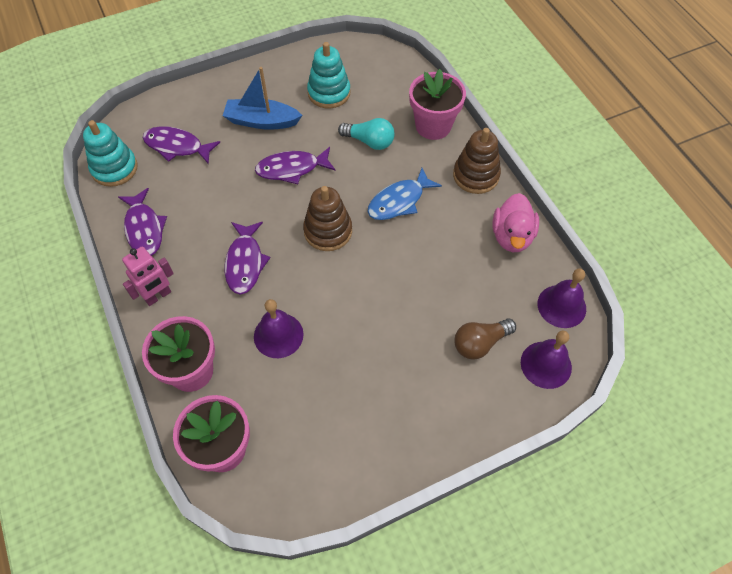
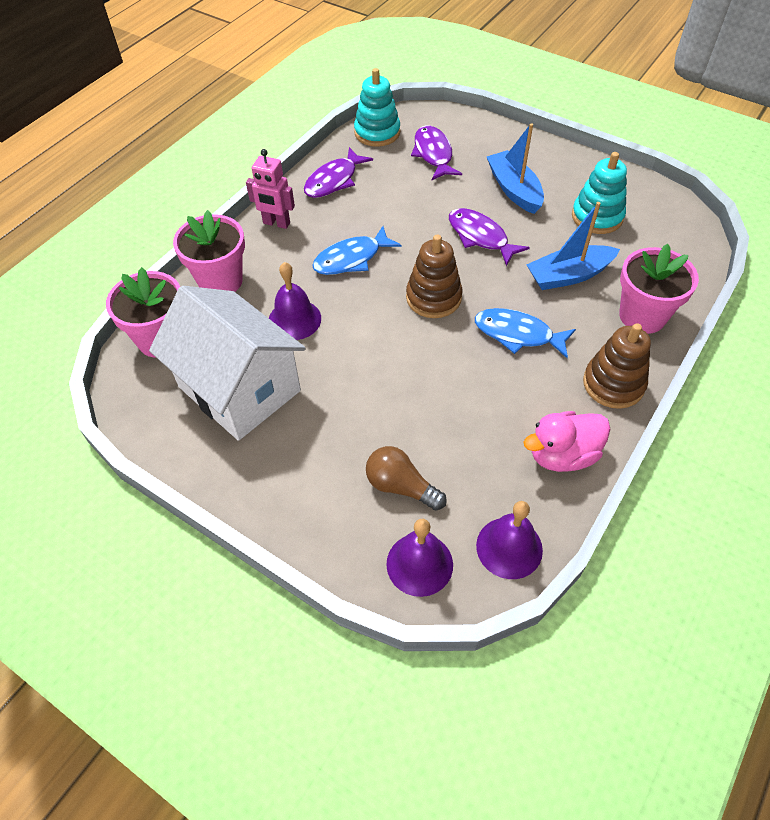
camera: 60 degrees right, 5 degrees down
purple fish [225,222,270,295] -> blue fish [312,226,401,275]
turquoise light bulb [338,118,395,150] -> blue boat [526,202,620,290]
none -> white house [149,286,306,441]

